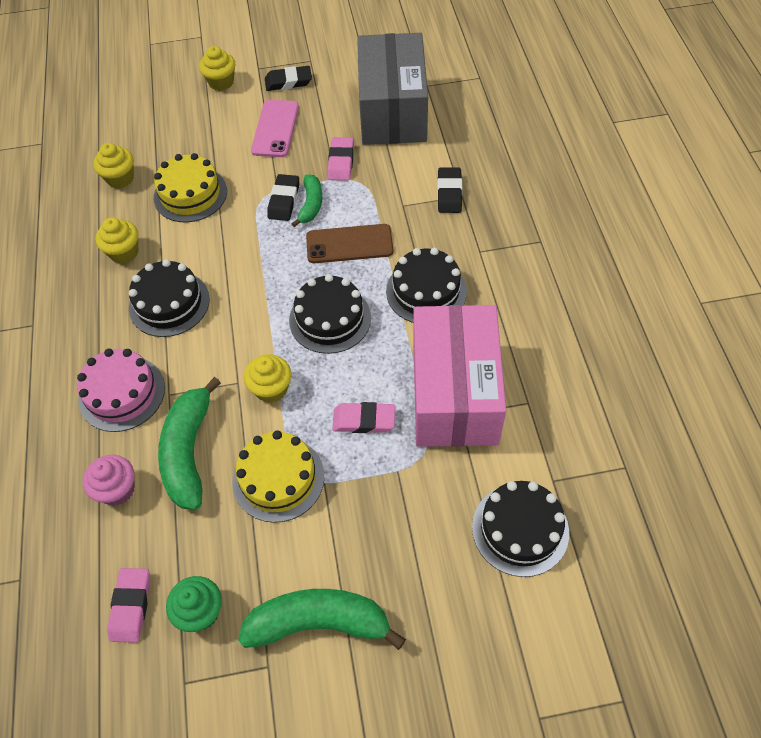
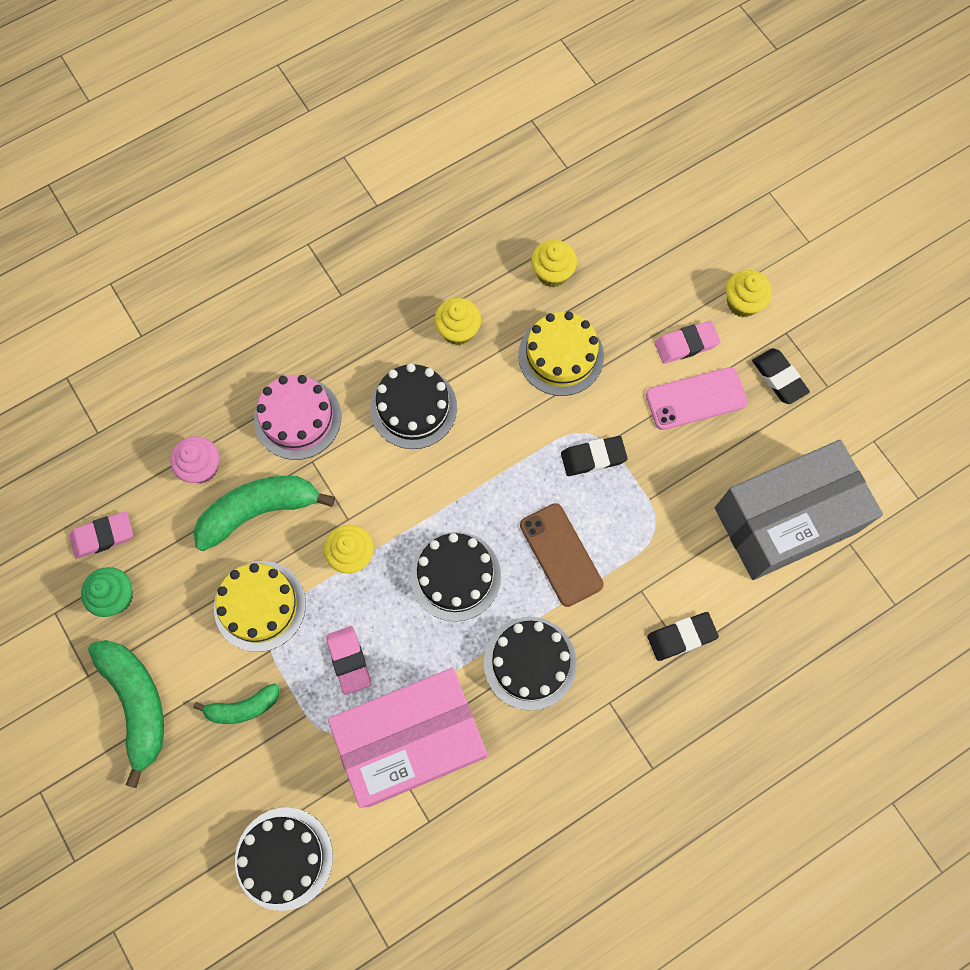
camera: 65 degrees right, 15 degrees up
green banana [292,174,322,227] -> green banana moved to [193,683,279,724]
pink eraser [328,137,354,181] -> pink eraser moved to [655,321,720,364]

